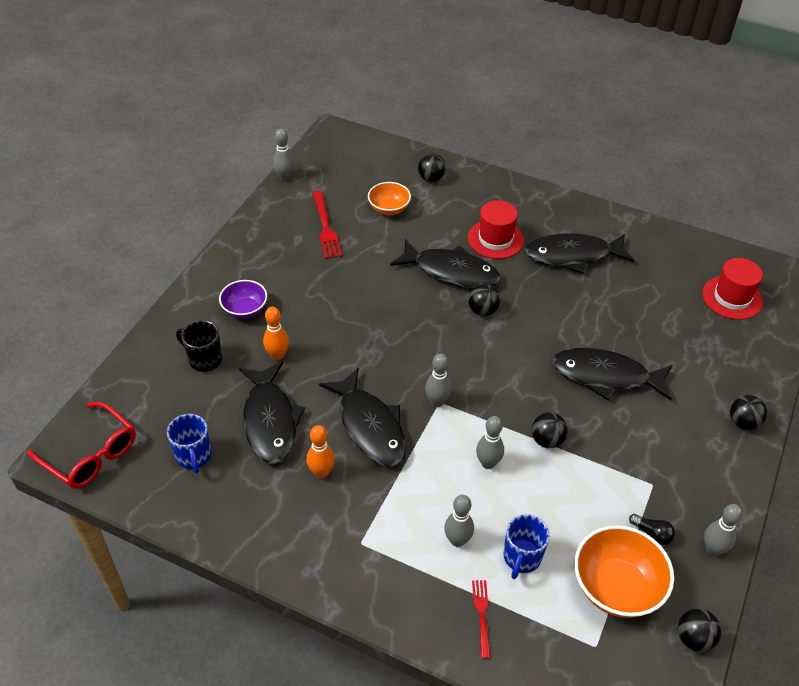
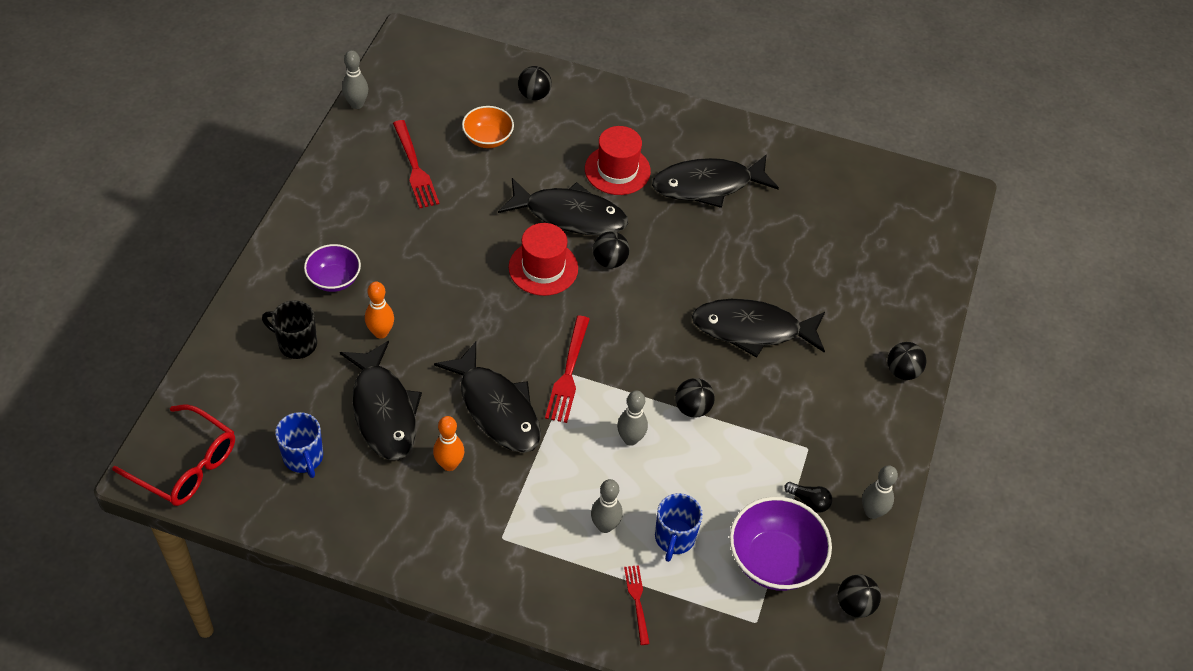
camera: 10 degrees left, 5 degrees up
grey bowling pin [425,353,452,407] -> red fork [545,316,590,423]
orange bowl [574,525,674,618] -> purple bowl [729,497,832,591]
red hat [702,258,763,320] -> red hat moved to [509,223,578,296]

